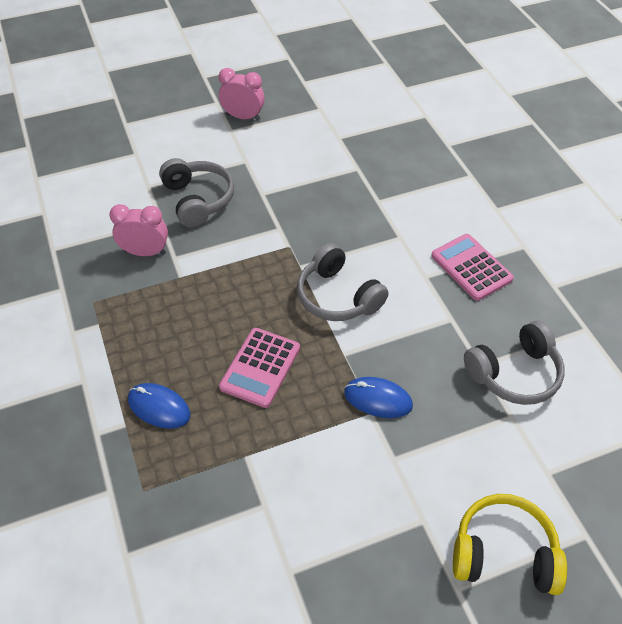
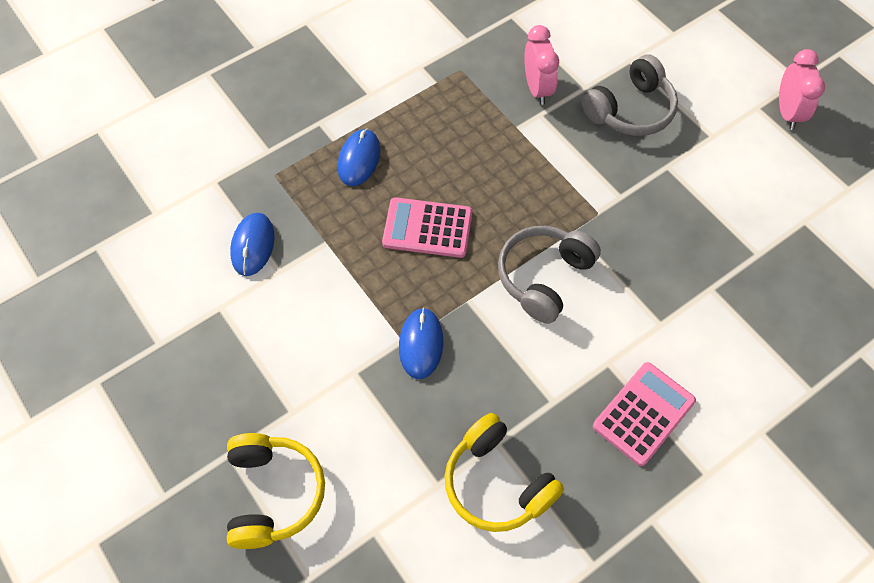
camera: 75 degrees right, 10 degrees up
grey headphones [464,321,565,405] -> yellow headphones [445,413,564,532]
none -> blue mouse [230,213,275,276]

